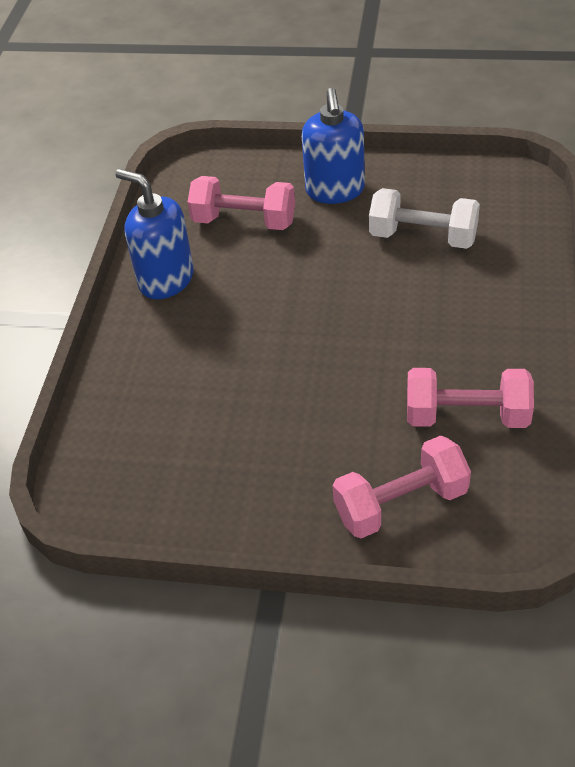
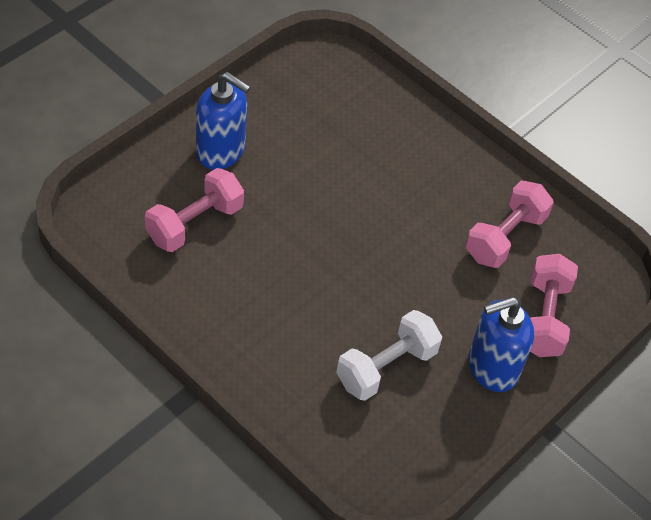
camera: 65 degrees left, 5 degrees up
blue soap dispenser [115,169,194,299] -> blue soap dispenser moved to [468,297,534,392]
white dumbbell [369,188,480,249] -> white dumbbell moved to [336,310,442,401]

